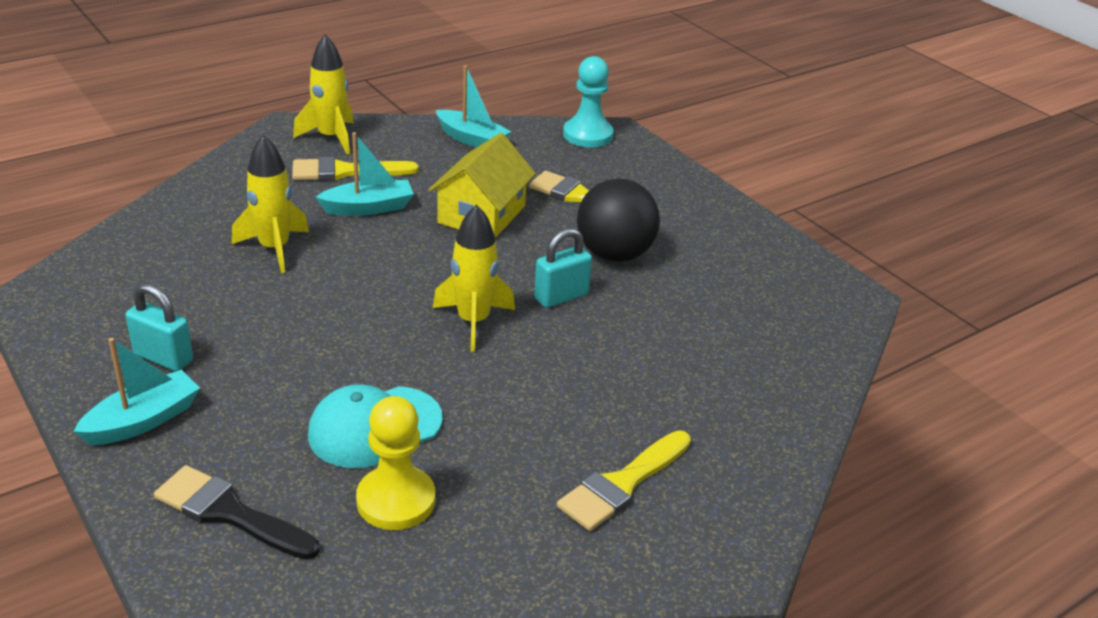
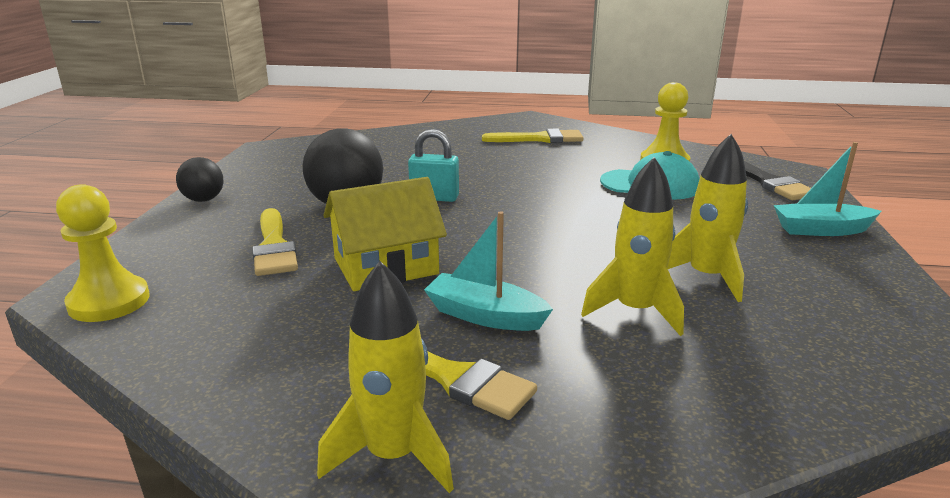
camera: 135 degrees left, 10 degrees down
turquoise padlock [125,284,193,371] -> none
yellow rocket [433,204,515,352] -> yellow rocket moved to [667,134,748,302]
turquoise boat [436,65,511,148] -> none
turquoise pawn [563,56,614,148] -> yellow pawn [56,184,149,322]
none -> black ball [176,157,223,202]

